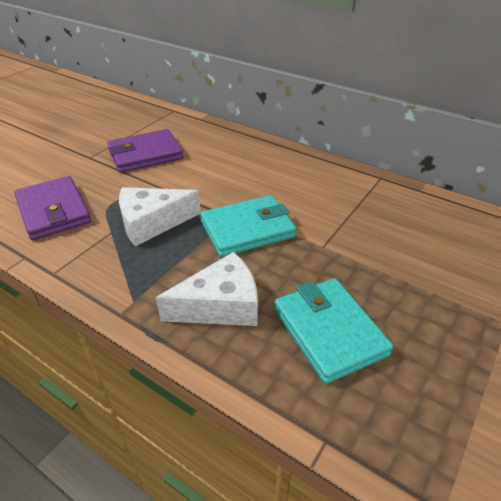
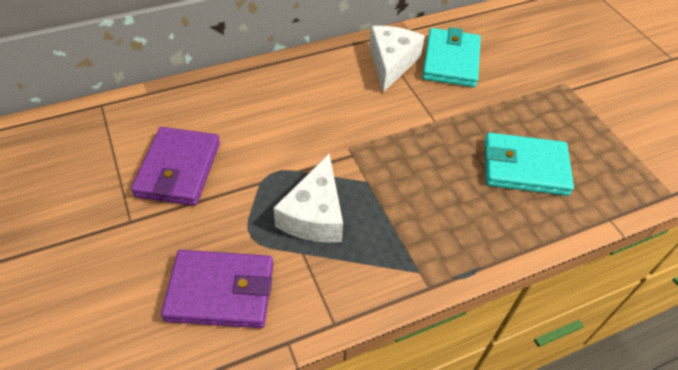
camera: 60 degrees left, 10 degrees up
white cheese [156,252,258,326] -> white cheese moved to [369,26,425,93]
turquoise wallet [200,195,296,257] -> turquoise wallet moved to [422,27,481,87]

